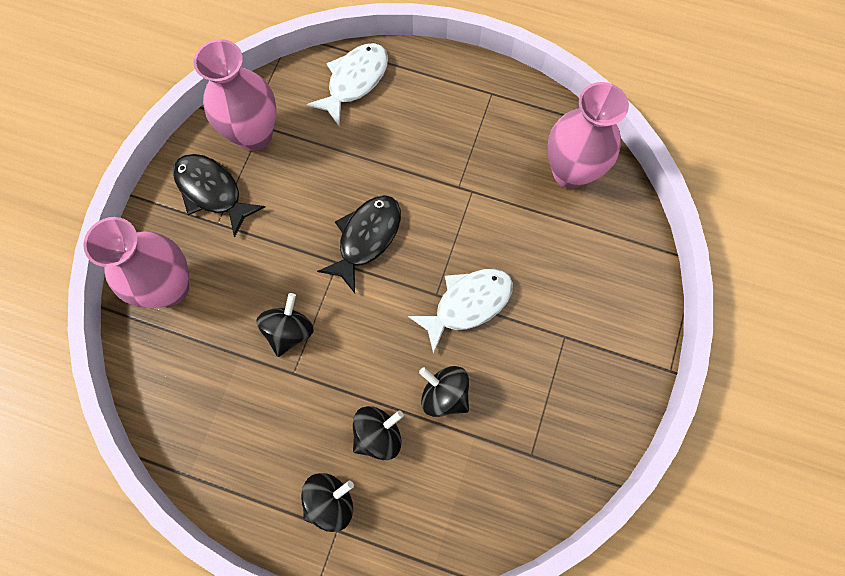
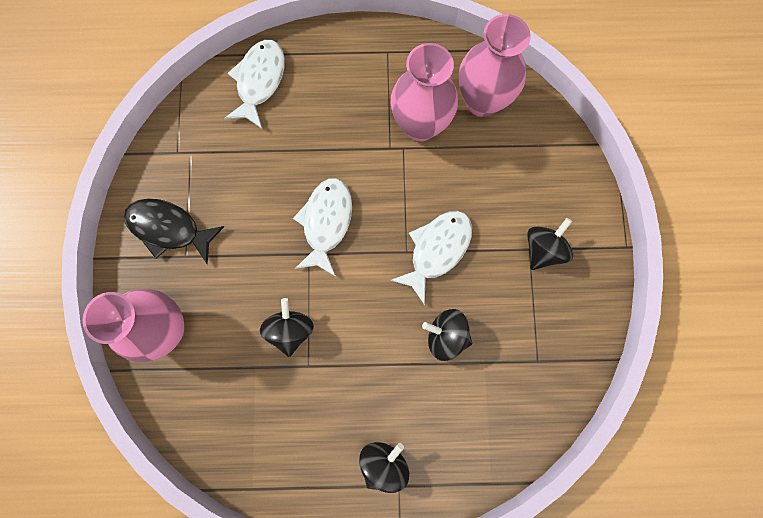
camera: 20 degrees left, 5 degrees up
pink vase [194,39,276,151] -> pink vase moved to [391,43,458,141]
black fish [317,195,401,293] -> white fish [293,178,352,277]
black spinning top [353,406,404,460] -> black spinning top moved to [527,218,573,270]

